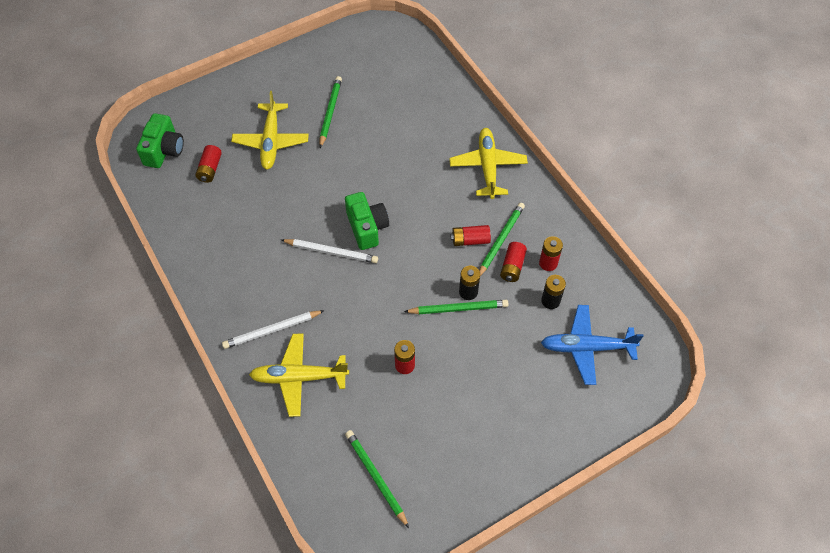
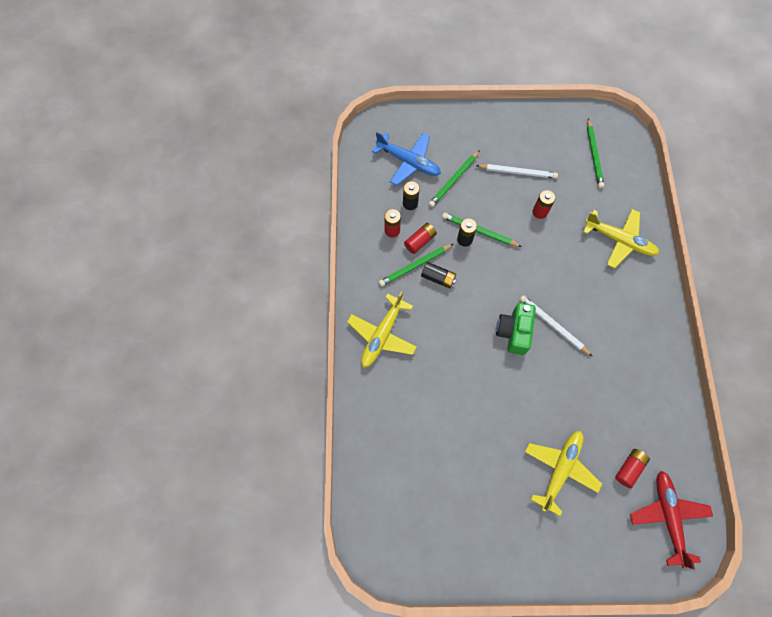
camera: 150 degrees left, 10 degrees up
green camera [136,113,184,168] -> red plane [630,471,713,569]
white pencil [222,310,325,349] -> white pencil moved to [476,164,558,179]
green pencil [320,76,342,148] -> green pencil moved to [429,150,480,207]
red battery [450,225,491,246] -> black battery [421,262,456,289]

